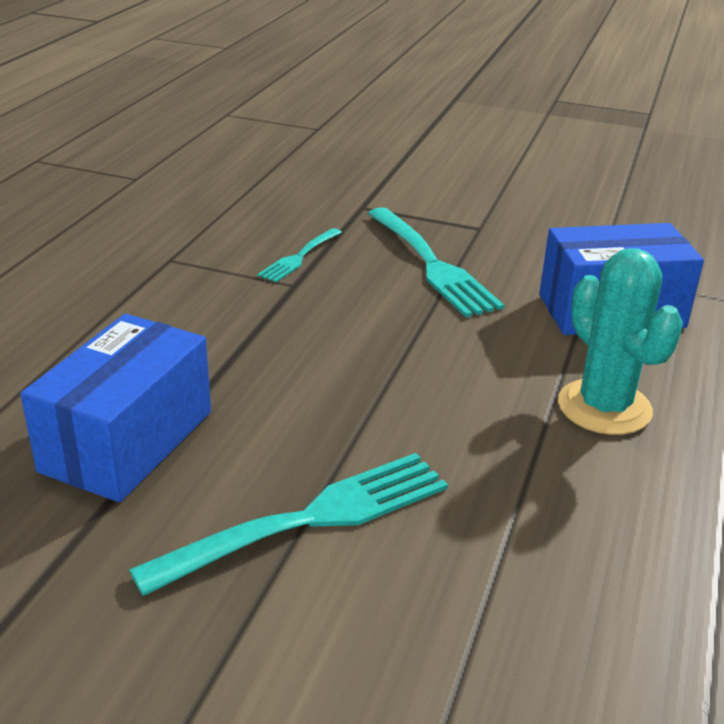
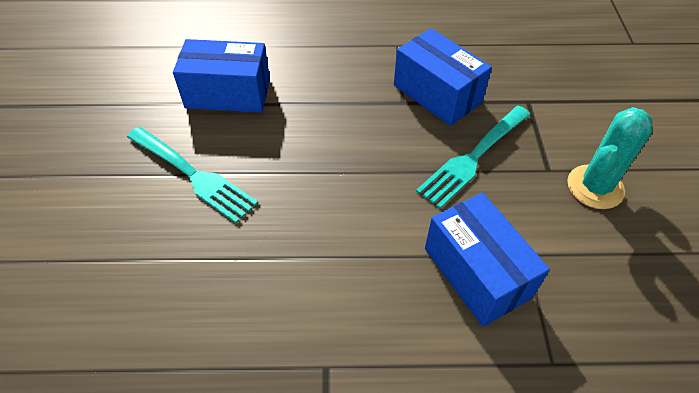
camera: 70 degrees right, 20 degrees up
turquoise fork [258,228,342,282] -> blue box [394,28,492,126]
turquoise cactus [558,248,683,435] -> turquoise cactus moved to [567,107,653,209]

